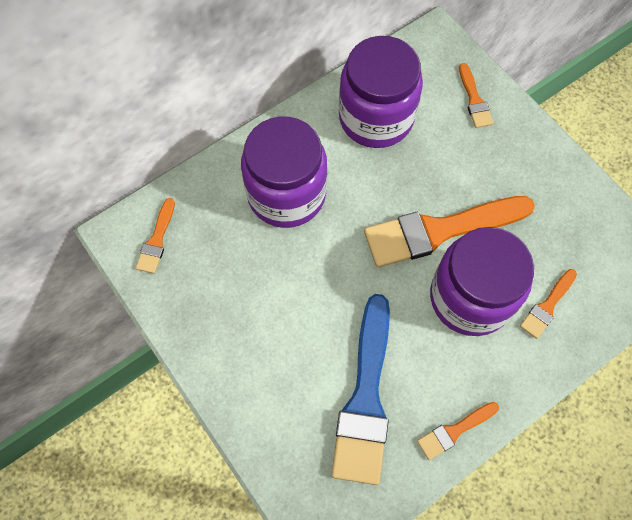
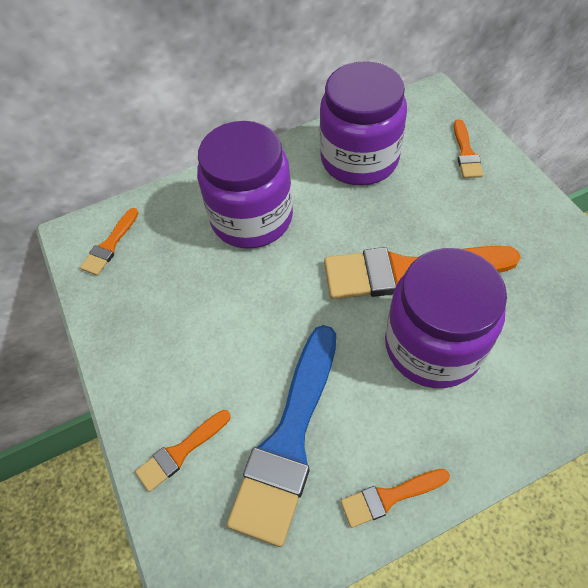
camera: 15 degrees right, 10 degrees down
orange brush [520,269,577,339] -> orange brush moved to [135,410,231,492]

